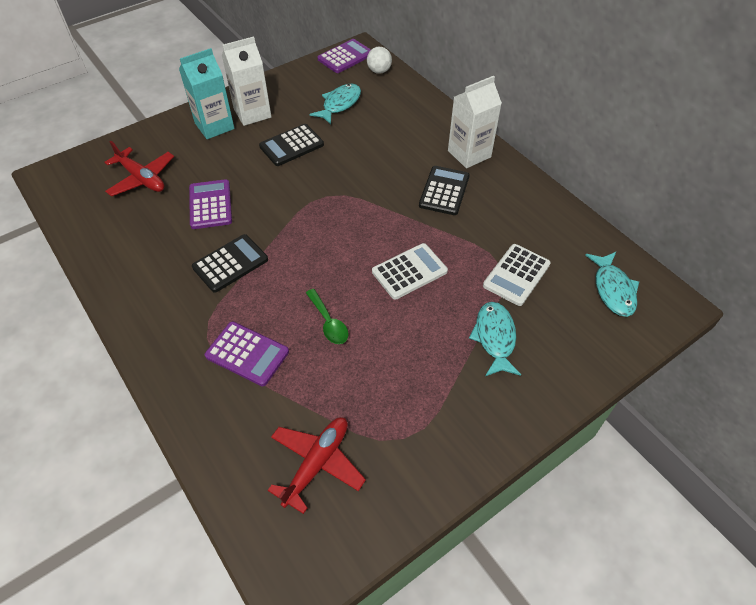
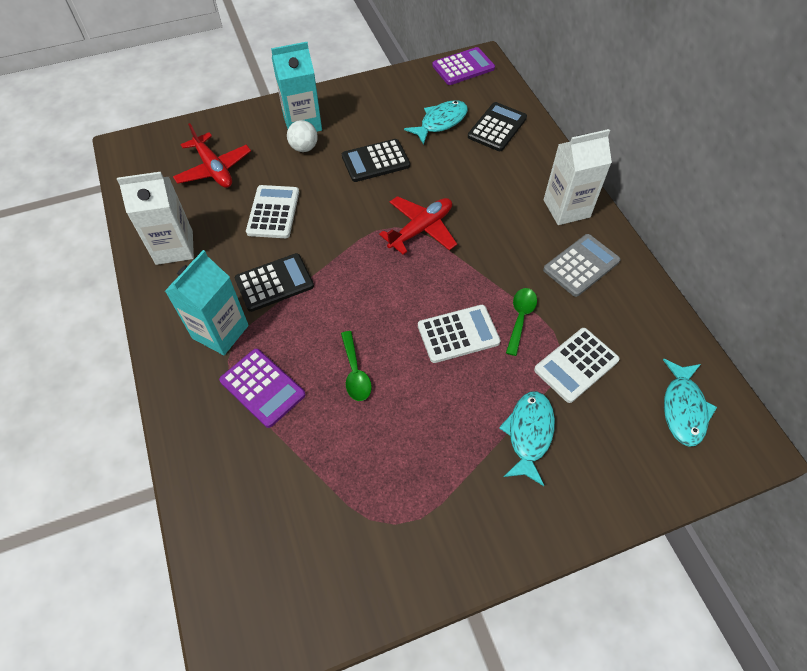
camera: 15 degrees right, 5 degrees up
purple calculator [189,179,232,229] -> white calculator [246,185,299,238]
white carton [222,37,271,126] -> white carton moved to [117,172,194,265]
red plane [268,417,366,514] -> red plane moved to [379,196,457,255]
white ball [367,47,392,74] -> white ball moved to [287,120,318,152]
black calculator [419,166,470,215] -> black calculator moved to [468,102,527,151]
none -> turquoise carton [165,250,249,355]
none -> green spoon [506,288,537,356]
none -> grey calculator [543,234,620,297]

